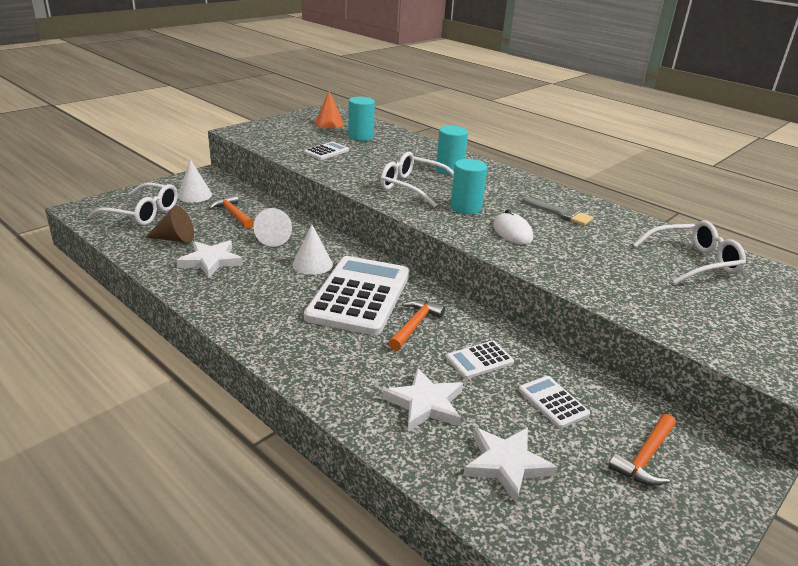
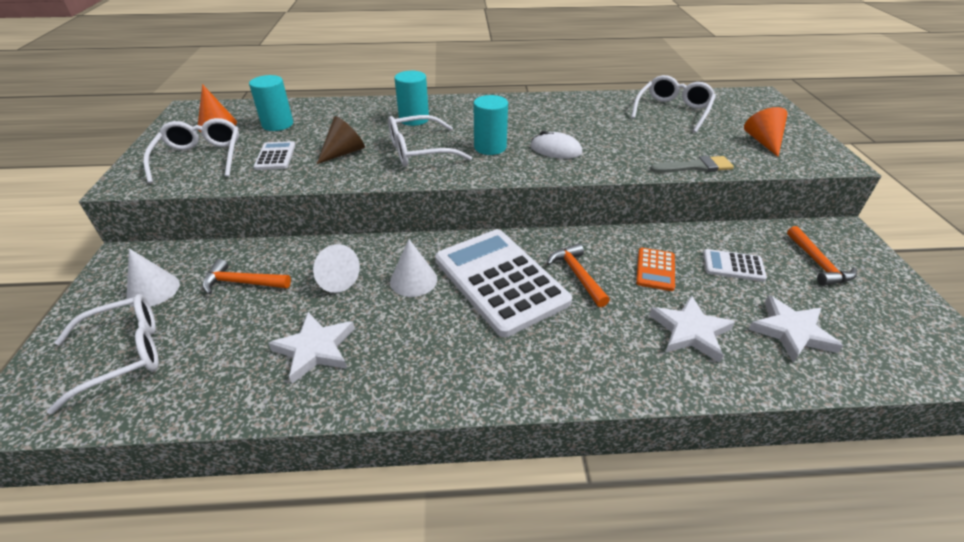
camera: 45 degrees left, 10 degrees up
brown cone [146,206,194,243] -> brown cone moved to [317,116,365,164]
white calculator [446,341,514,379] -> orange calculator [636,248,675,291]
grey brush [522,197,594,226] -> grey brush moved to [650,156,734,173]
none -> white glasses [143,118,239,184]
none -> orange cone [744,107,788,157]

